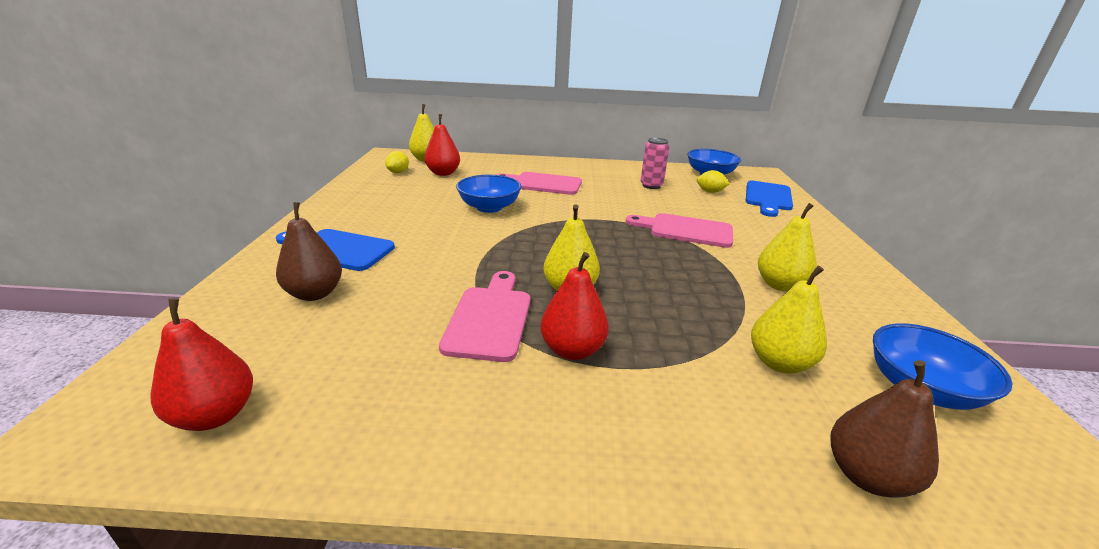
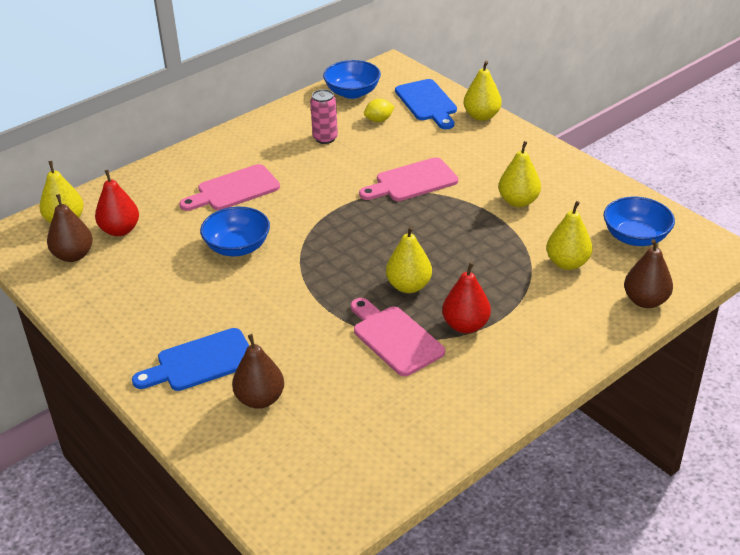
camera: 40 degrees left, 10 degrees up
red pear [151,298,253,431] -> none
yellow lemon [385,151,409,173] -> brown pear [47,194,93,262]
none -> yellow pear [464,61,502,121]

